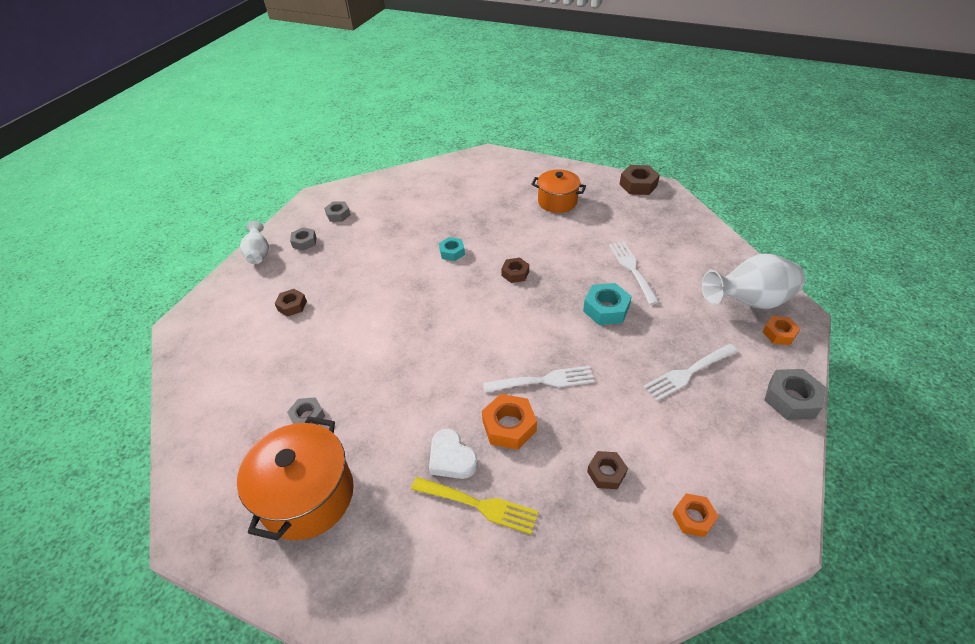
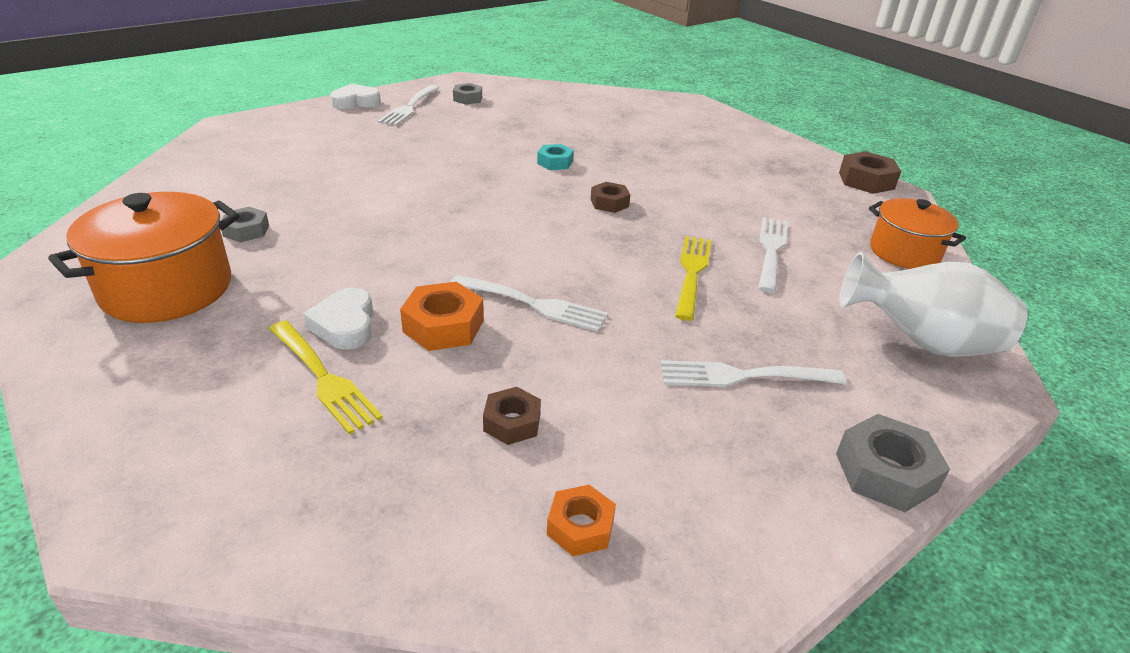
camera: 25 degrees right, 10 degrees down
white vase [240,221,269,264] -> white heart [330,83,381,109]
brown nut [275,289,307,317] -> none
grey nut [290,227,316,251] -> white fork [378,85,439,126]
orange pot [531,169,586,213] -> orange pot moved to [869,198,966,269]
turquoise nut [583,283,632,325] -> yellow fork [675,236,711,321]
orange nut [763,316,800,345] -> none

